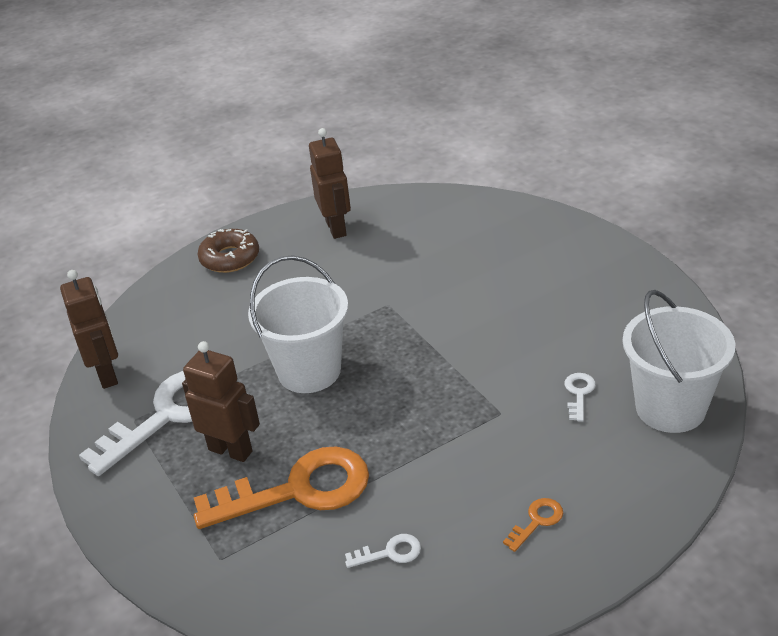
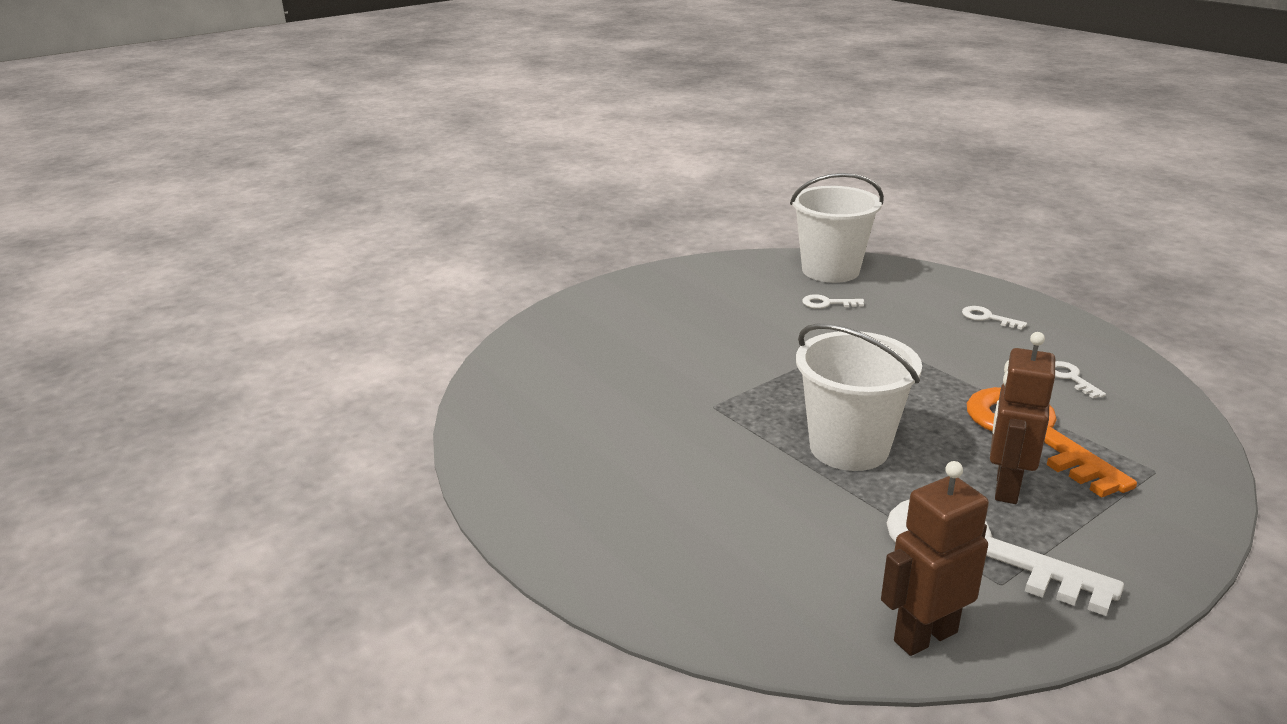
camera: 100 degrees left, 10 degrees down
brown donut [198,229,259,273] -> none
brown robot [309,128,351,239] -> none
orange key [503,498,563,552] -> white key [962,306,1027,330]

